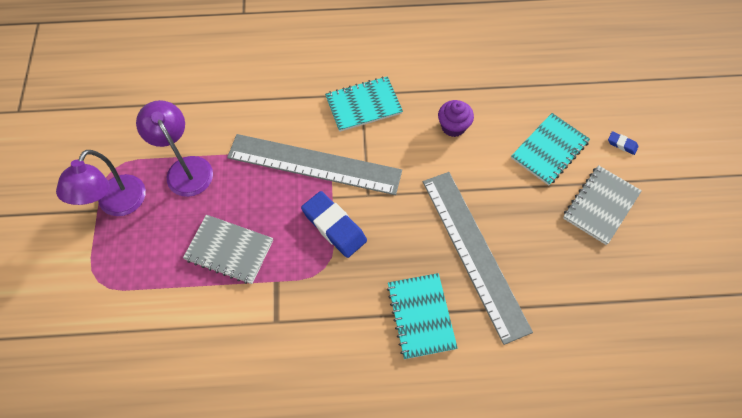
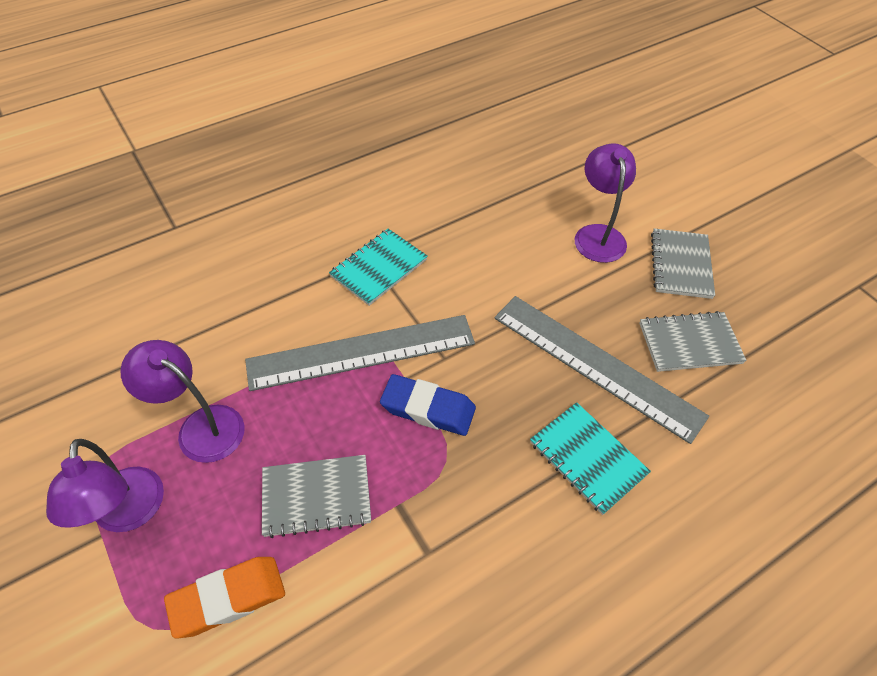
camera: 30 degrees left, 10 degrees down
purple cupcake [438,100,474,137] -> none
turquoise notebook [511,113,590,186] -> purple lamp [575,143,636,263]
blue eraser [608,131,638,155] -> none
none -> orange eraser [164,557,285,639]
none -> grey notebook [639,311,747,372]

